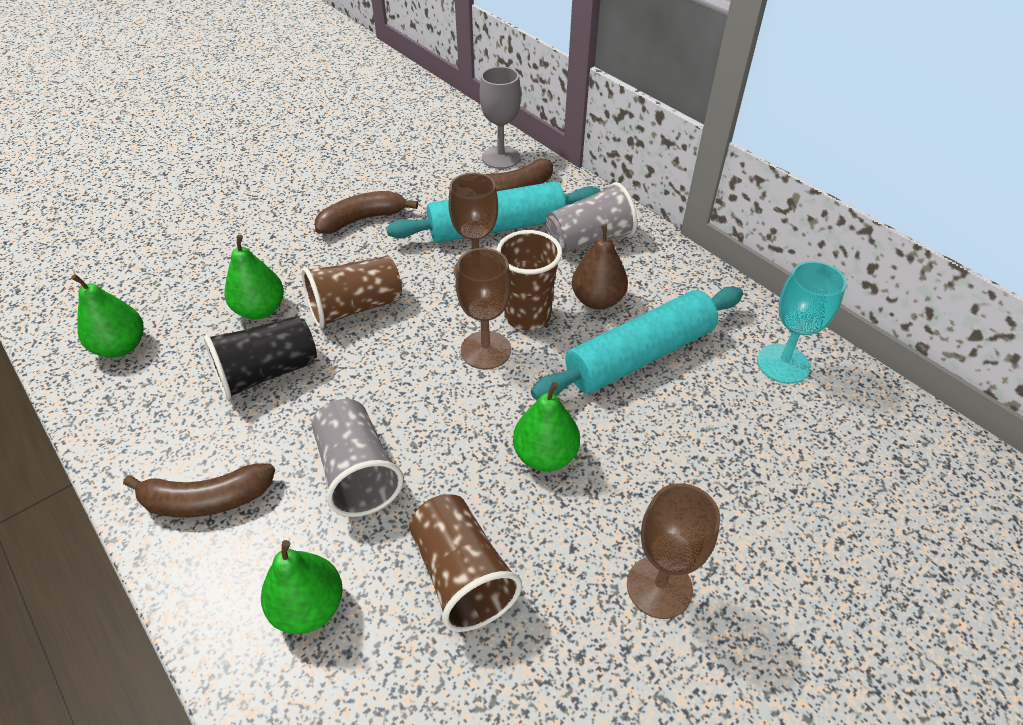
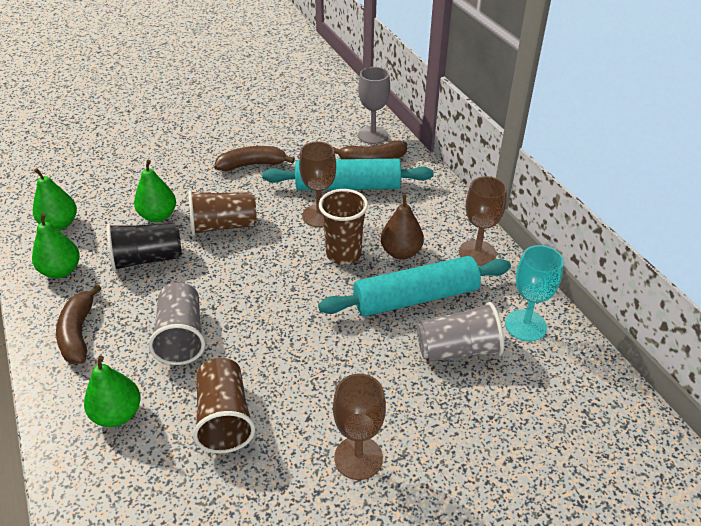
camera: 15 degrees right, 5 degrees down
brown banana [123,463,275,517] -> brown banana turned 75 degrees clockwise [56,284,102,364]
brown goblet [455,248,511,369] -> brown goblet moved to [459,176,507,266]
green pear [513,382,580,471] -> green pear moved to [32,213,80,278]
grey cup [545,182,637,254] -> grey cup moved to [417,302,504,362]

